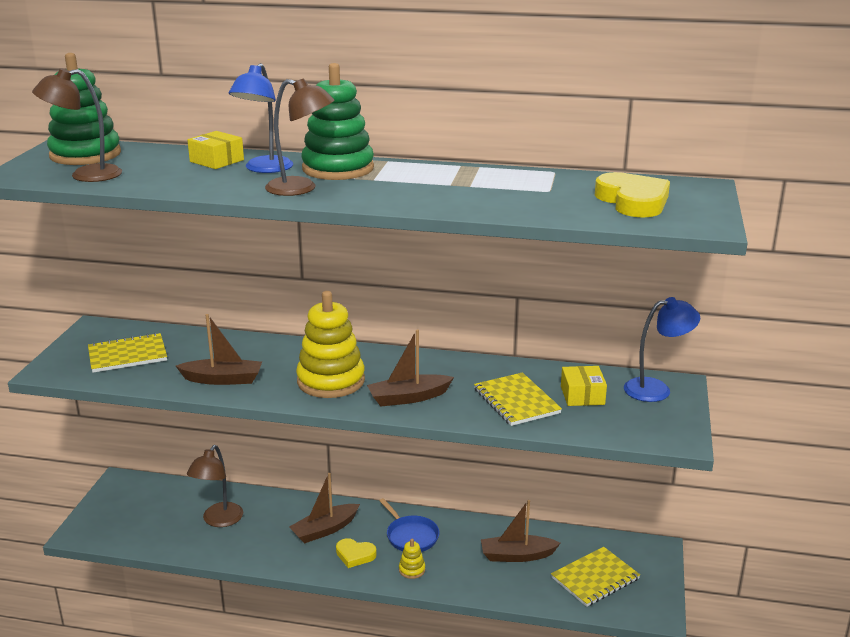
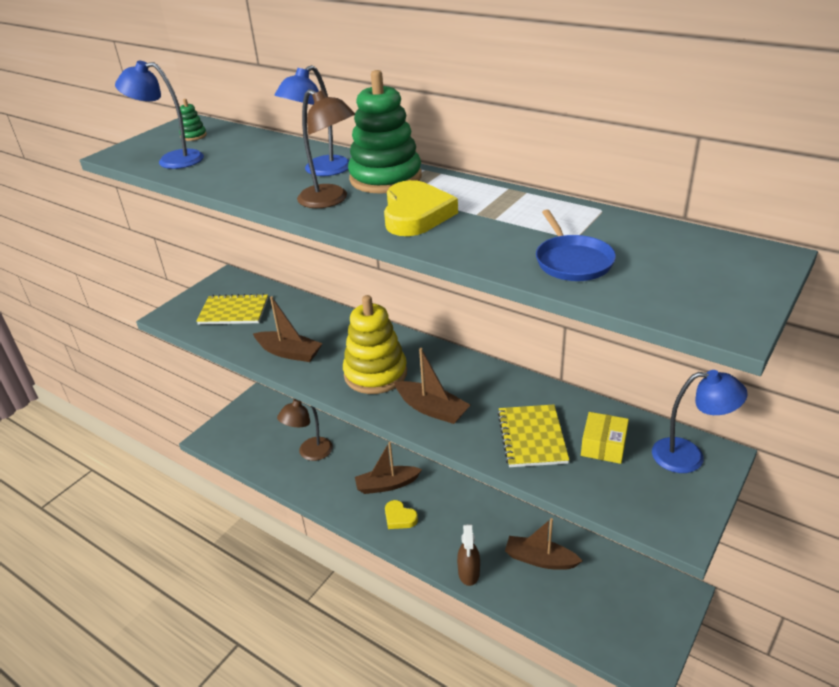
camera: 25 degrees right, 10 degrees up
brown lamp [32,68,122,182] -> blue lamp [115,61,204,169]
green stacking toy [47,53,121,165] -> green stacking toy [179,99,207,141], size x0.41
yellow box [187,131,244,169] -> none
brown boat [367,329,454,406] -> brown boat turned 150 degrees counterclockwise [394,348,470,424]
blue pan [379,498,439,552] -> blue pan moved to [536,209,616,281]
yellow stacking toy [399,539,425,579] -> none
yellow notebook [551,547,640,607] -> none
yellow heart [595,172,670,218] -> yellow heart moved to [384,180,458,236]
none -> brown spray bottle [457,524,480,586]

